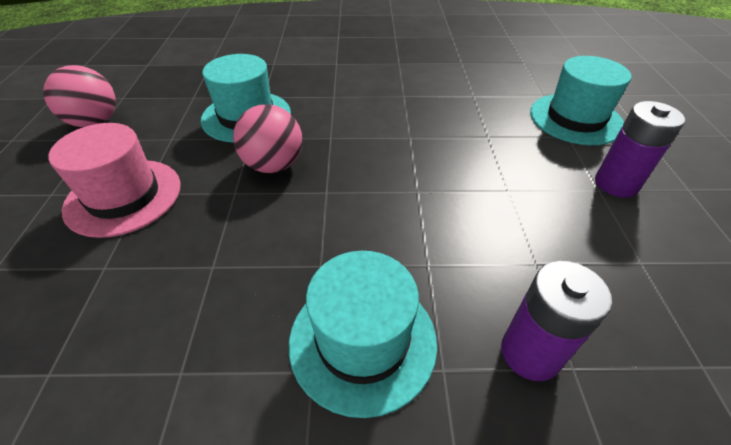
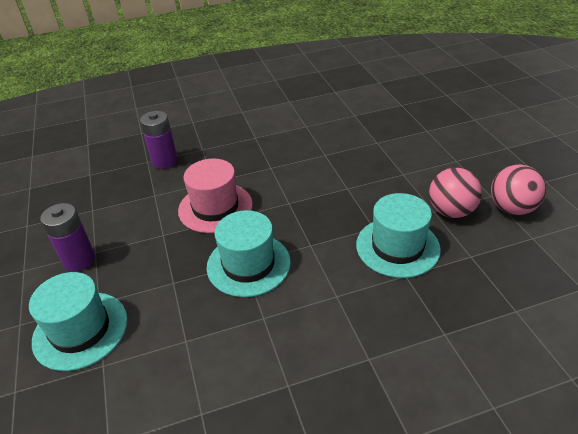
camera: 165 degrees right, 5 degrees down
pink hat [48,123,181,238] -> pink hat moved to [178,158,253,233]
pink ball [233,104,302,173] -> pink ball moved to [429,168,482,218]
turquoise hat [289,251,437,418] -> turquoise hat moved to [207,210,291,297]

